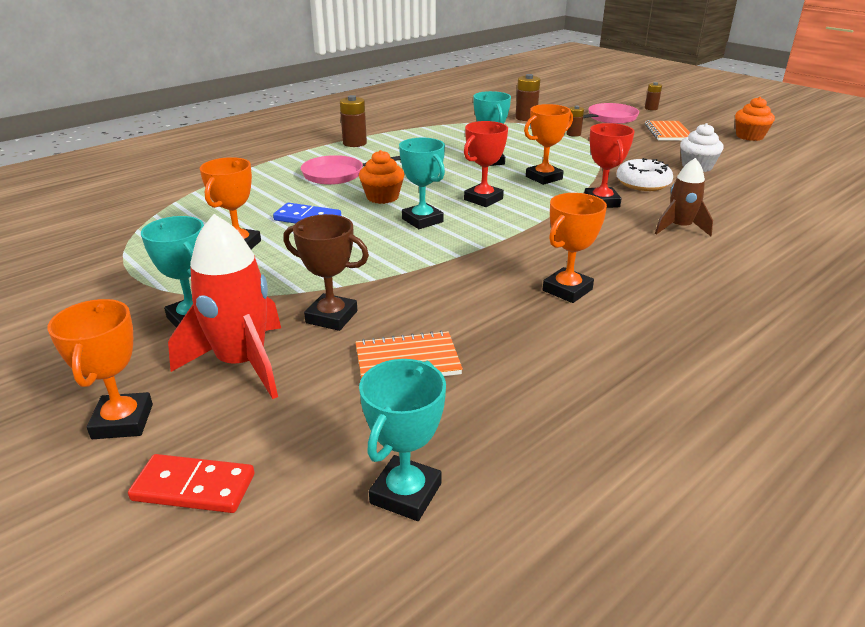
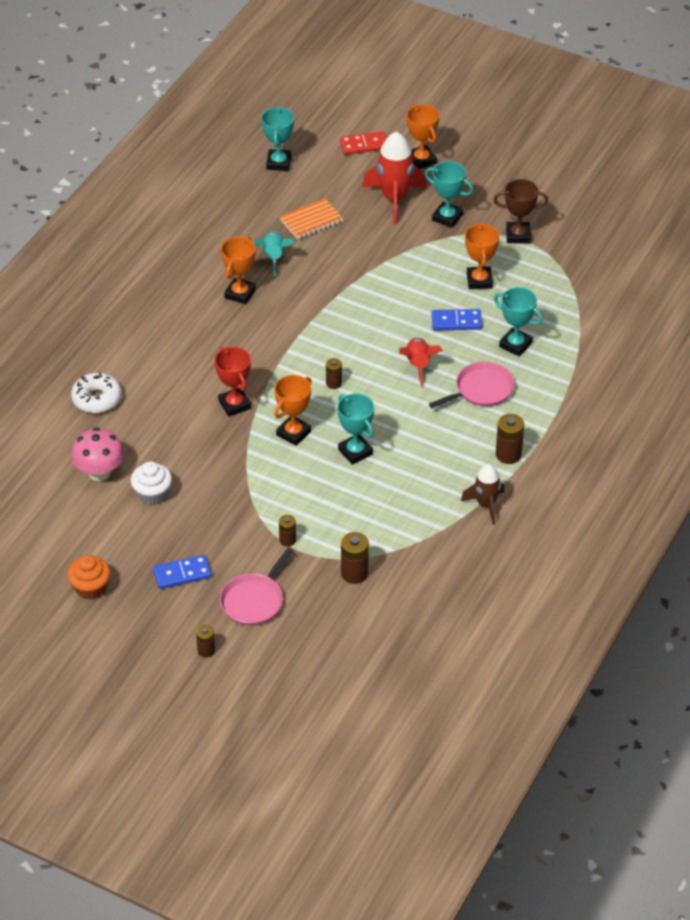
camera: 160 degrees right, 15 degrees up
brown trophy [283,214,369,331] -> brown trophy moved to [493,179,548,244]
orange cupcake [359,150,404,204] -> red rocket [399,338,443,386]
turquoise trophy [399,138,445,229] -> turquoise trophy moved to [494,287,543,357]
red trophy [464,121,508,207] -> brown battery [326,358,342,389]
white donut [616,158,673,191] -> white donut moved to [71,373,122,413]
orange notebook [645,120,690,141] -> blue domino [153,555,212,589]
brown rocket [655,158,713,236] -> brown rocket moved to [461,464,505,525]
none -> pink mushroom [71,427,124,481]
none -> turquoise rocket [254,231,295,277]

